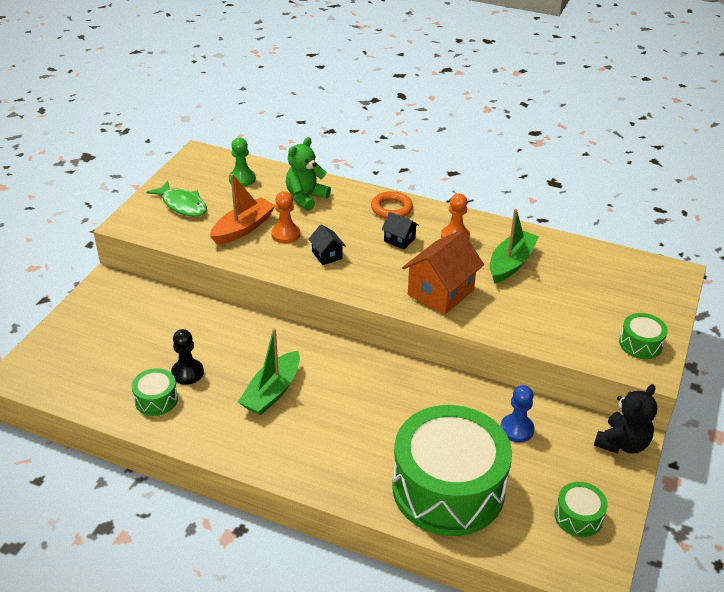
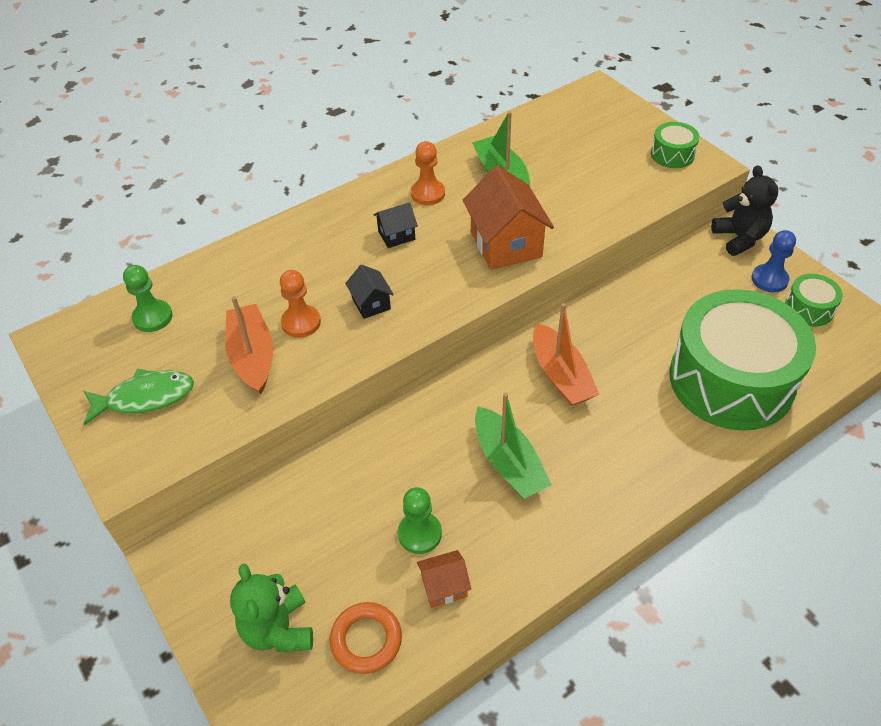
camera: 55 degrees left, 10 degrees up
green drum [132,368,178,416] -> orange house [417,550,471,608]
black pawn [171,329,204,385] -> green pawn [398,487,442,554]
green teddy bear [286,137,331,211] -> green teddy bear moved to [230,563,313,652]
black house [309,224,346,265] -> black house turned 60 degrees clockwise [345,264,394,319]
orange ring [371,191,413,219] -> orange ring moved to [330,602,402,674]
blue pawn [500,385,535,442] -> blue pawn moved to [752,230,796,293]
none -> orange boat [533,303,600,406]

